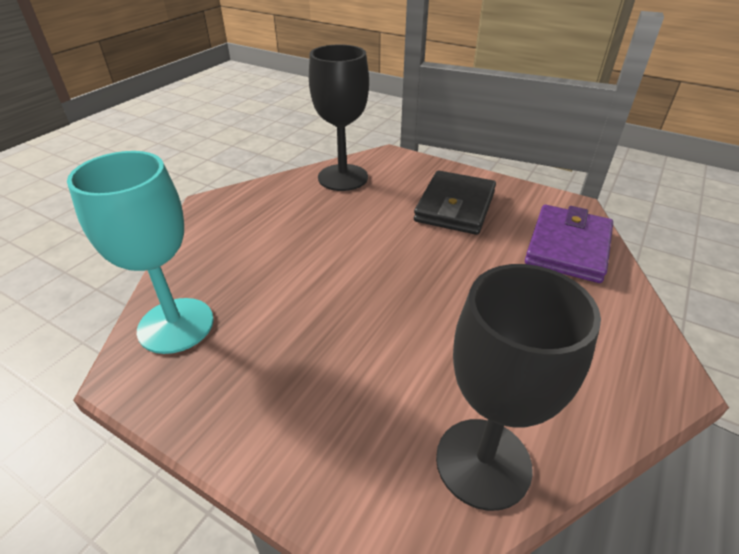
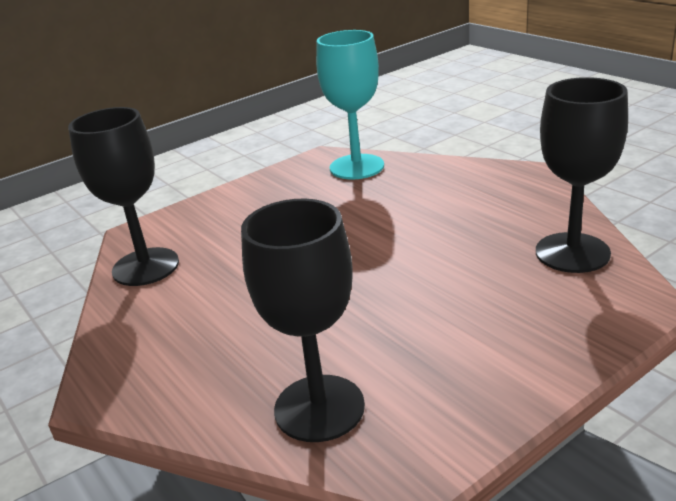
camera: 115 degrees right, 10 degrees down
black wallet [414,170,496,235] -> none
purple wallet [525,205,613,283] -> black goblet [241,199,365,442]

